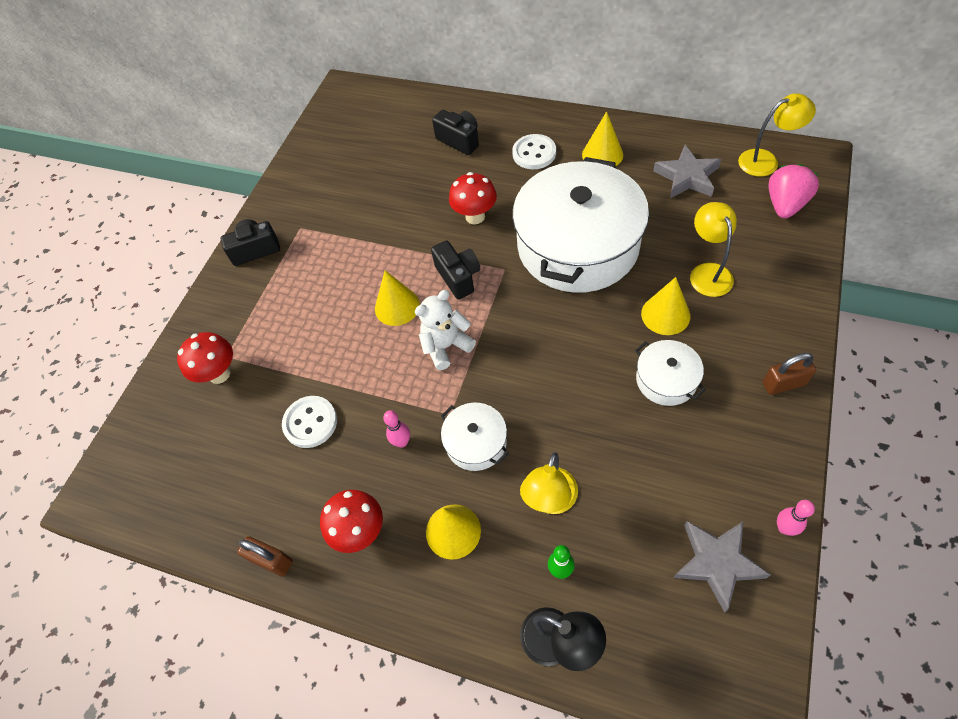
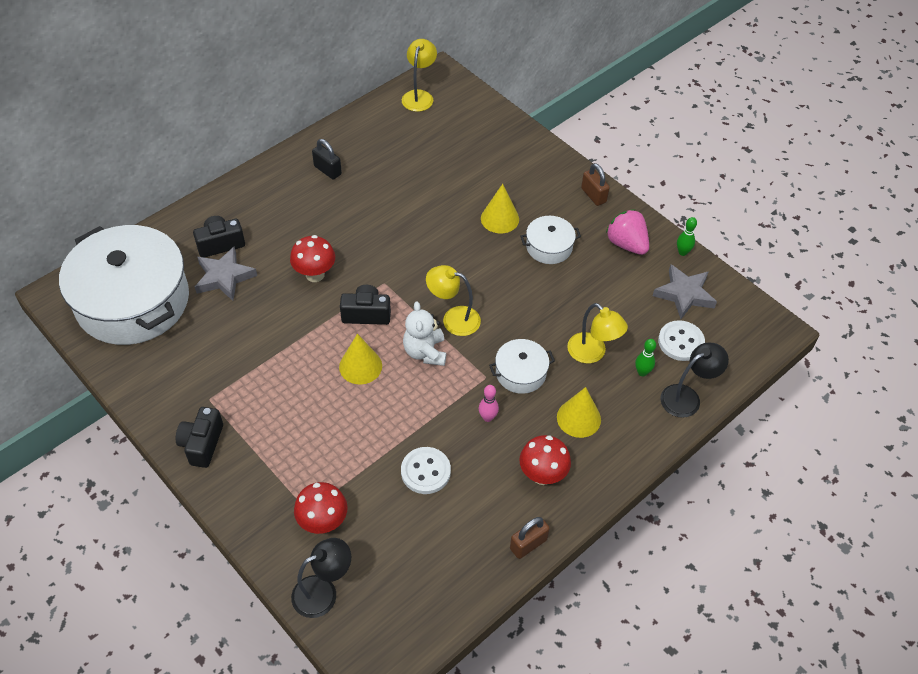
camera: 70 degrees left, 5 degrees down
white button [512,134,556,169] -> white button moved to [658,320,705,361]
white pot [512,157,649,293] -> white pot moved to [59,225,189,345]
yellow cone [582,111,623,166] -> black padlock [312,139,342,180]
grey star [653,145,721,198] -> grey star moved to [195,246,257,301]
yellow lamp [690,202,737,297] -> yellow lamp moved to [426,265,481,336]
brown padlock [763,353,816,395] -> brown padlock turned 45 degrees counterclockwise [581,163,610,206]
pink strawberry [769,164,819,219] -> pink strawberry moved to [606,209,649,255]
pink bowling pin [777,500,815,536] -> green bowling pin [677,217,697,256]
none -> black lamp [291,538,351,618]

